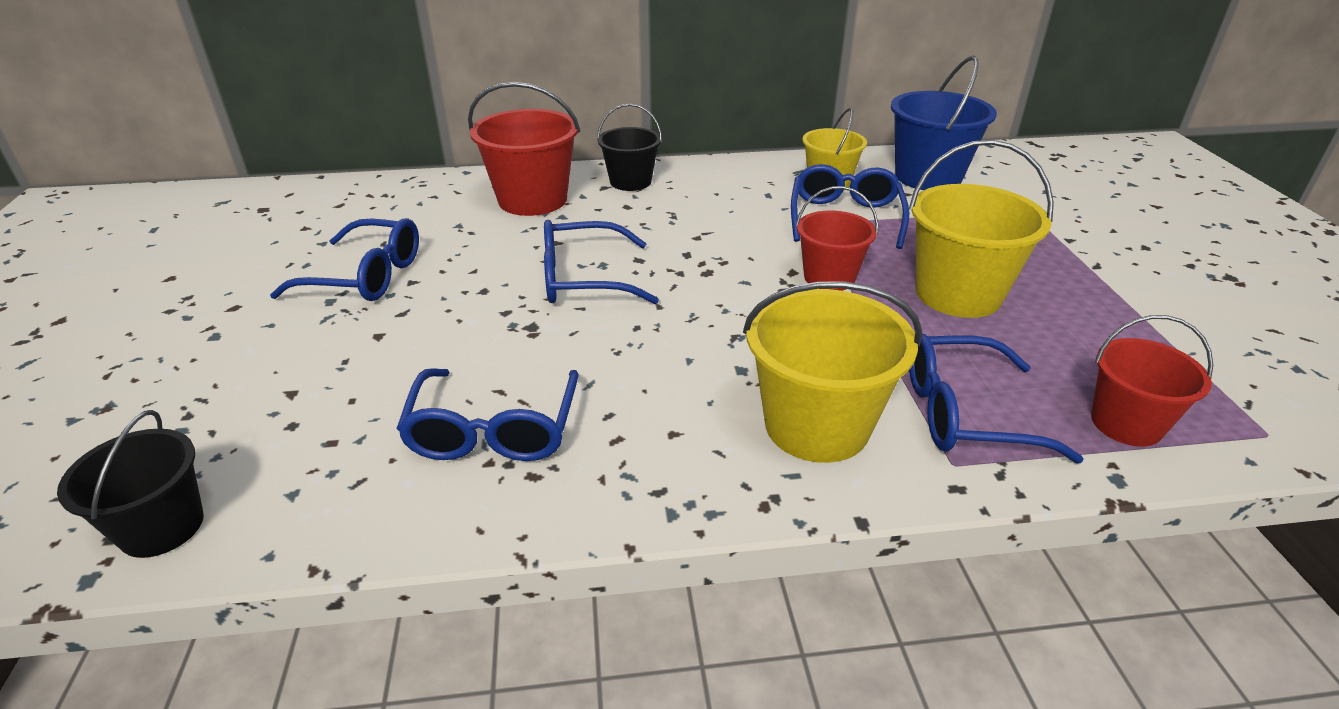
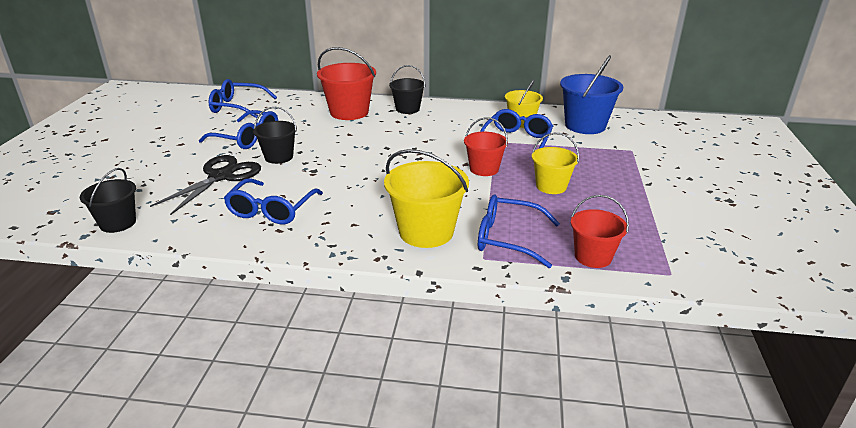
camera: 15 degrees right, 5 degrees down
blue glasses [544,220,659,304] -> blue glasses moved to [209,79,277,118]
yellow bucket [909,140,1054,318] -> yellow bucket [532,133,579,194], size x0.63
none -> black scissors [150,155,261,215]
none -> black bucket [253,107,297,164]

